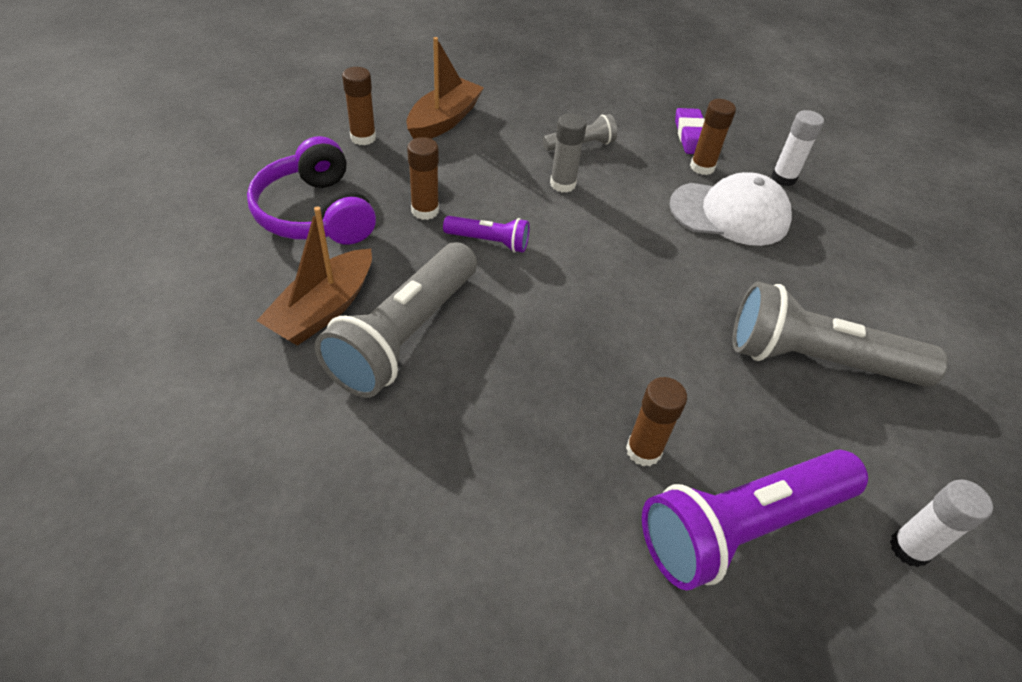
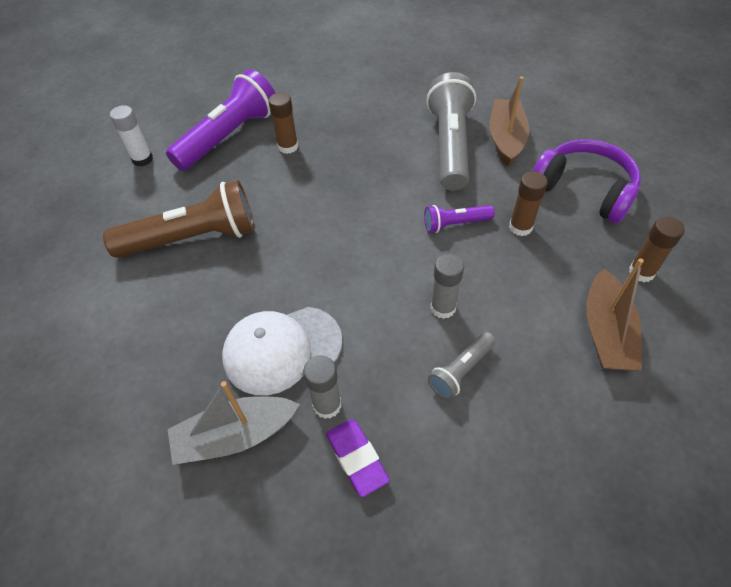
camera: 160 degrees right, 5 degrees up
brown glue stick [690,99,736,175] -> grey glue stick [303,355,341,419]
grey flashlight [732,282,948,387] -> brown flashlight [103,180,255,258]
white glue stick [771,110,824,186] -> grey boat [168,381,300,465]

